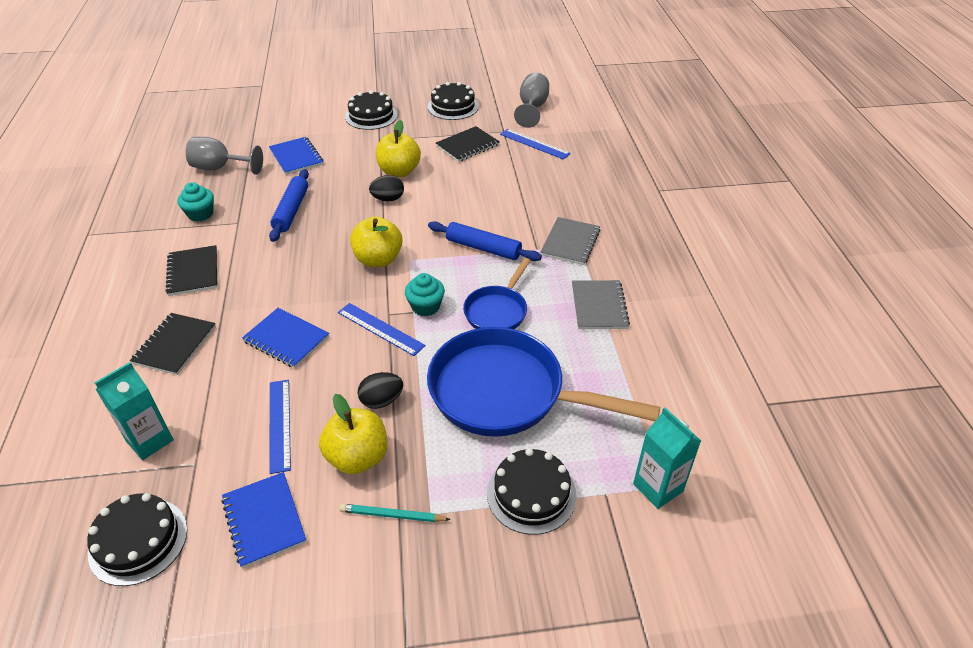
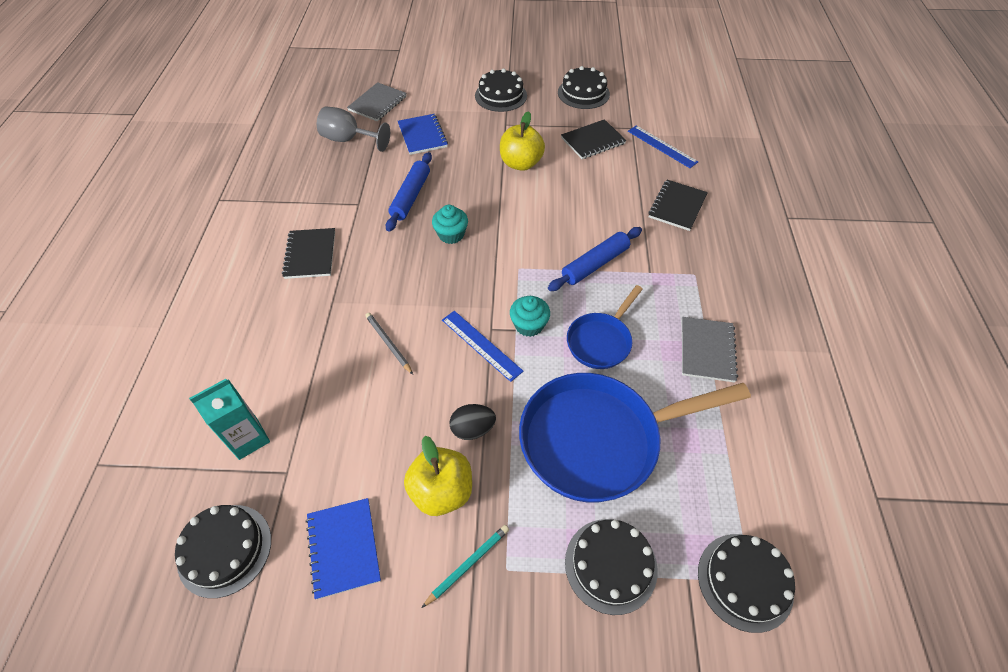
camera: 10 degrees right, 10 degrees up
black notebook [130,313,216,375] -> black notebook moved to [648,180,708,231]
turquoise cupcake [178,182,214,222] -> turquoise cupcake moved to [432,205,468,244]
blue notebook [242,308,329,368] -> grey pencil [365,313,413,374]
blue ruler [269,380,291,474] -> none
turquoise pencil [339,504,451,522] -> turquoise pencil turned 120 degrees clockwise [422,525,509,608]
yellow apple [350,216,403,267] -> none
black egg [369,175,404,201] -> none
blue pan [427,327,660,437] -> blue pan turned 45 degrees counterclockwise [519,373,751,502]
blue rolling pin [428,221,542,261] -> blue rolling pin turned 75 degrees counterclockwise [548,227,642,291]
grey goblet [514,73,549,128] -> none
grey notebook [540,217,601,265] -> grey notebook moved to [347,82,407,121]
turquoise carton [633,407,701,509] -> black cake [698,534,795,633]

